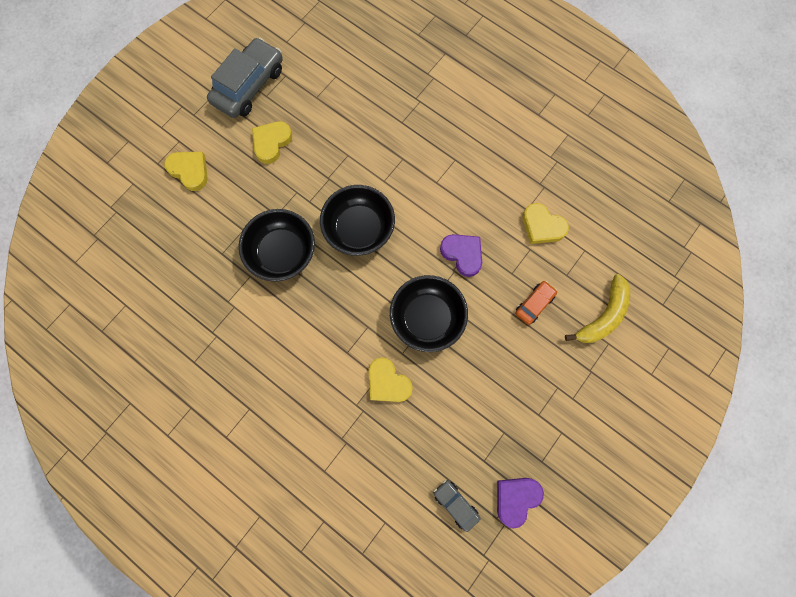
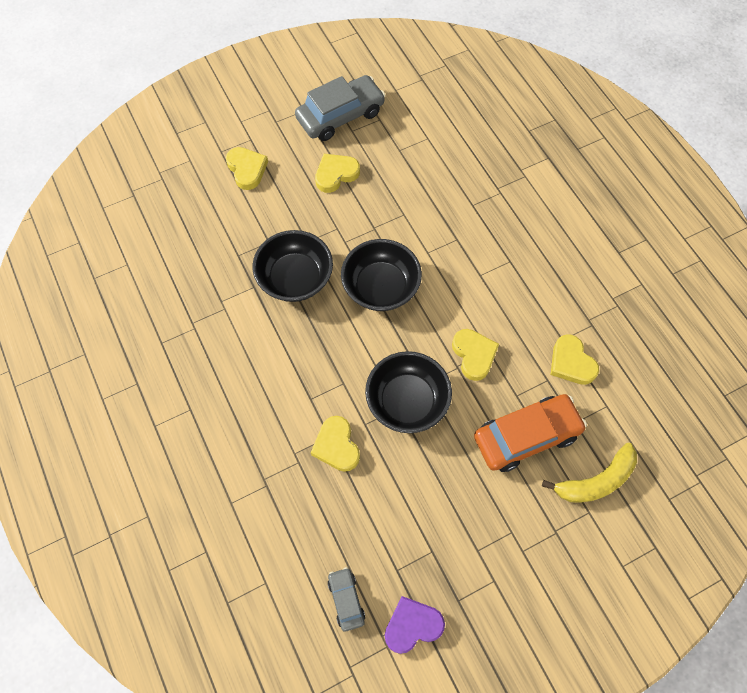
camera: 25 degrees right, 10 degrees down
purple heart [440,234,482,277] -> yellow heart [452,329,499,381]
orange car [515,281,557,325] -> orange car [474,394,587,472], size x2.00

